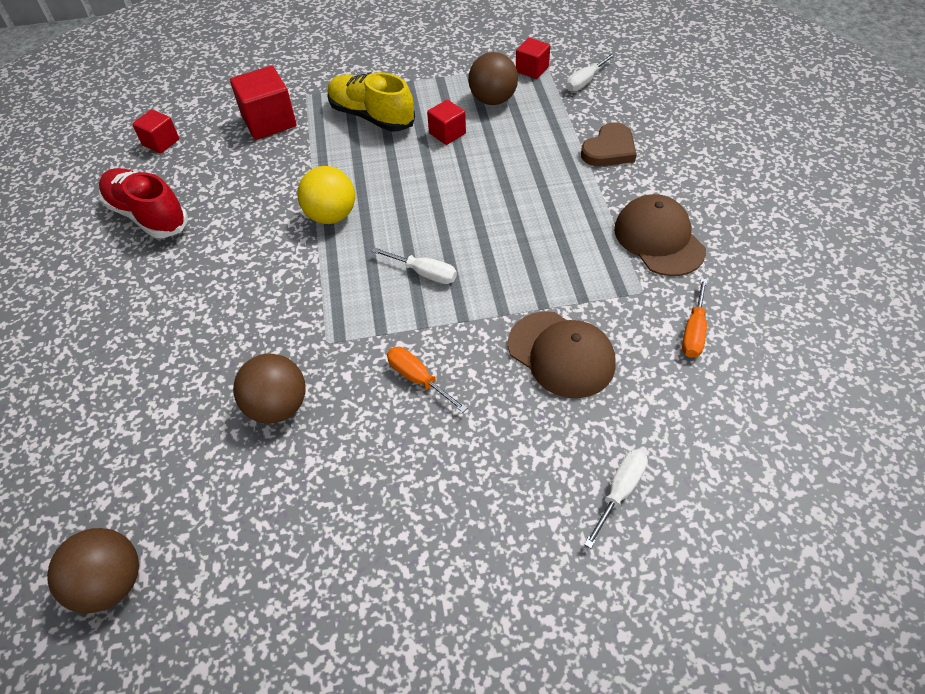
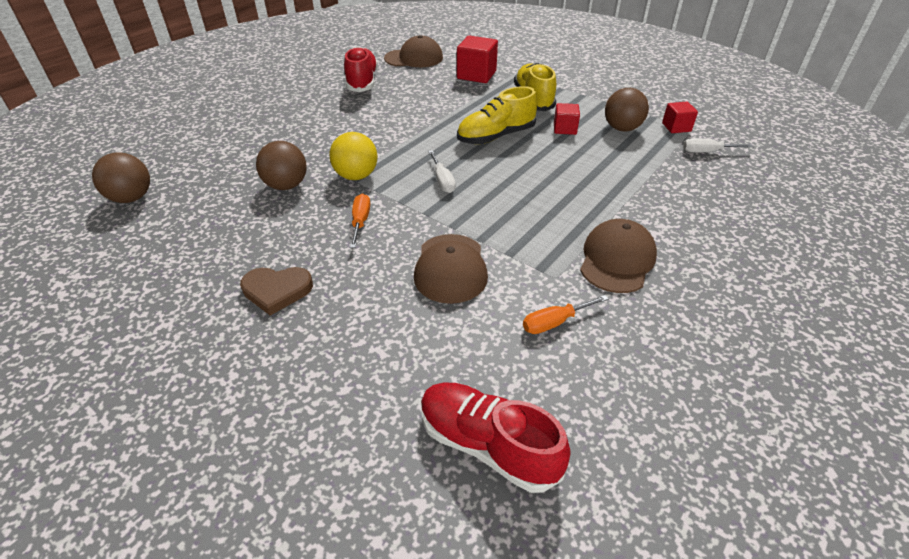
camera: 45 degrees right, 10 degrees down
red cube [132,109,179,153] -> brown cap [384,35,443,67]
yellow ball [297,166,355,224] -> yellow ball moved to [330,132,378,180]
brown heart [581,122,637,166] -> brown heart moved to [240,267,313,316]
white screwdriver [584,450,648,548] -> none
none -> red shoe [421,383,571,493]
none -> yellow shoe [457,86,537,144]

